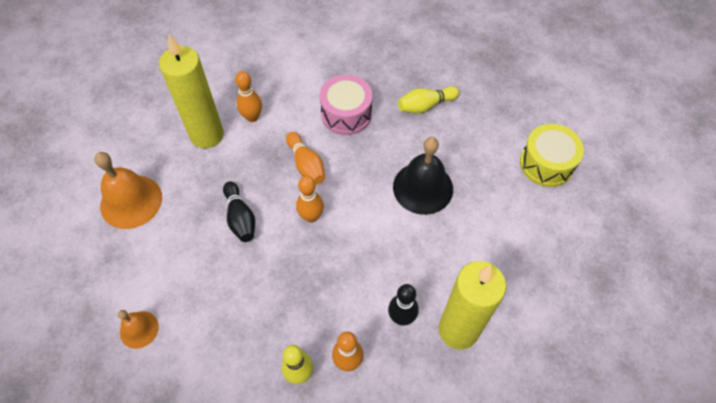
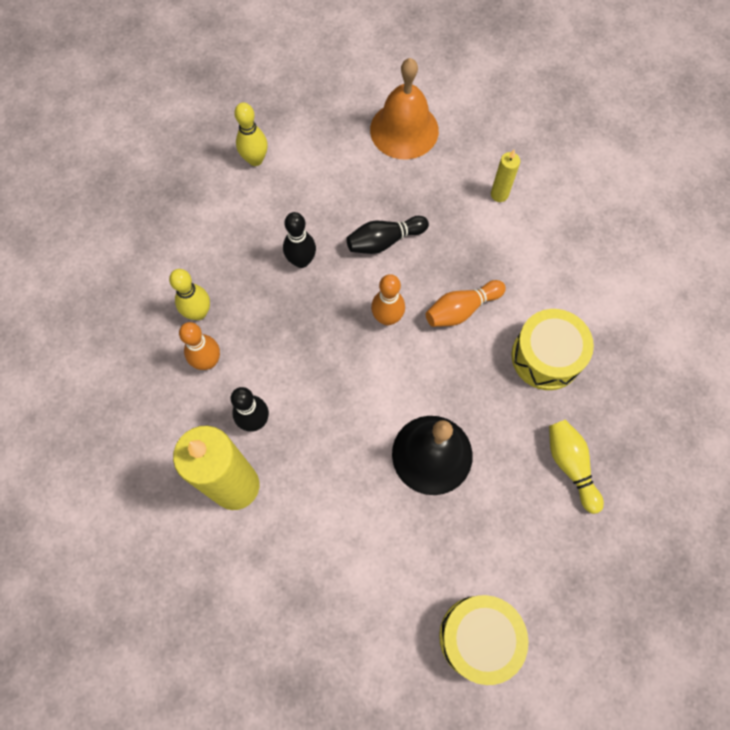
camera: 90 degrees right, 10 degrees up
orange bell [118,310,159,349] -> yellow bowling pin [234,103,268,166]
yellow candle [159,35,224,149] -> yellow candle [491,150,520,202], size x0.43
orange bowling pin [235,71,262,122] -> none
pink drum [319,75,372,135] -> yellow drum [511,309,594,390]
none -> black bowling pin [283,212,316,268]

